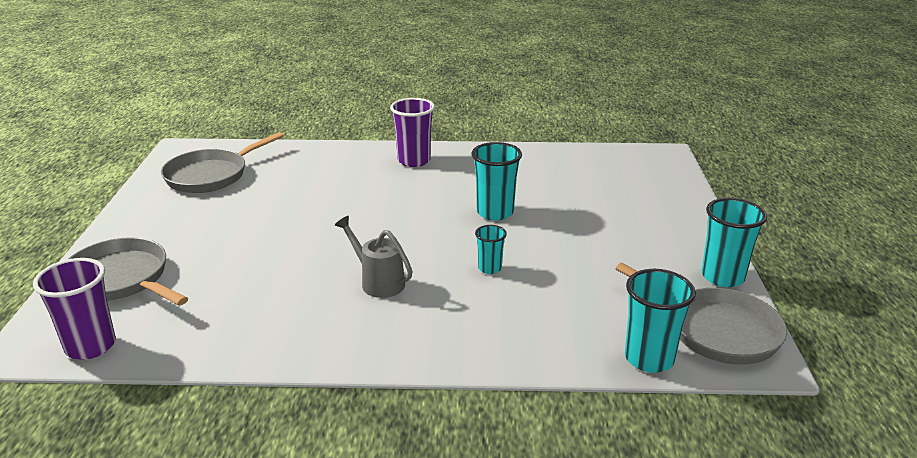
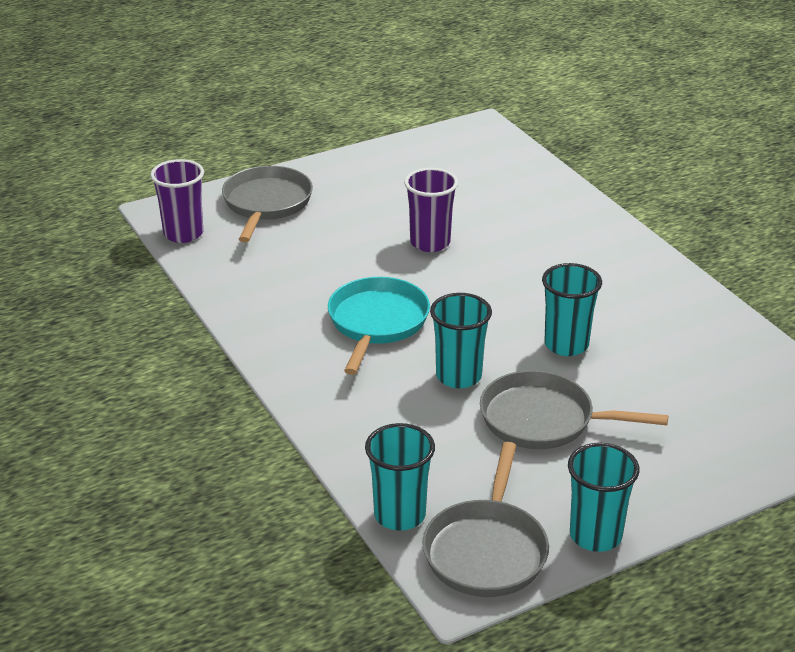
camera: 60 degrees right, 5 degrees up
grey pan [161,132,284,193] -> grey pan moved to [480,370,668,449]
grey watering can [335,216,413,298] -> turquoise pan [328,277,430,375]
purple cup [390,98,435,167] -> purple cup moved to [404,168,458,252]
turquoise cup [475,225,507,274] -> turquoise cup [430,293,492,388], size x1.77

